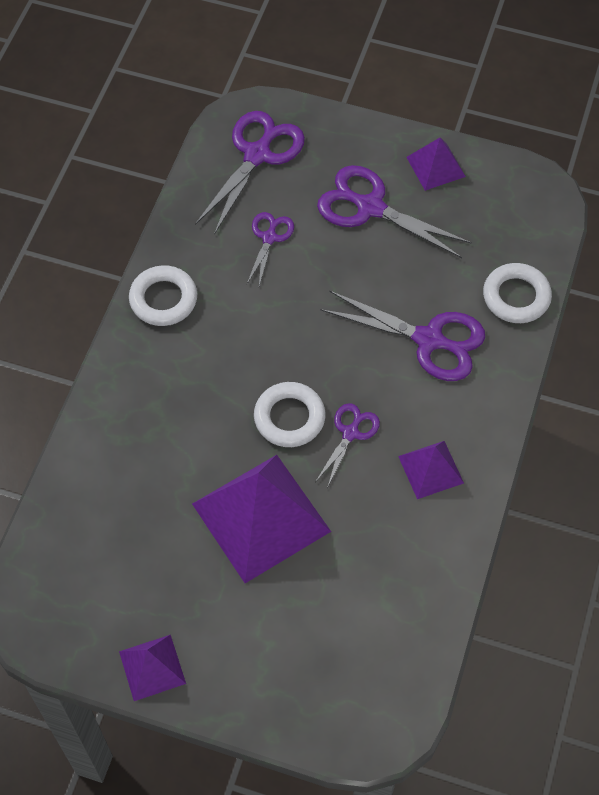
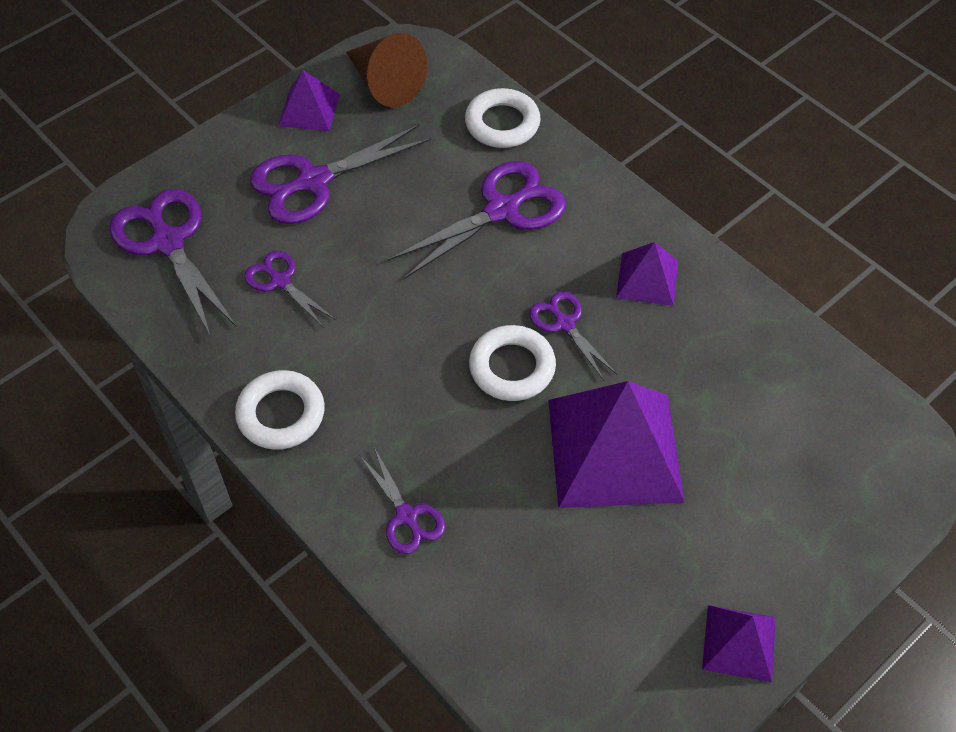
camera: 60 degrees left, 5 degrees down
none -> brown cone [346,33,427,107]
none -> purple scissors [359,448,445,554]

